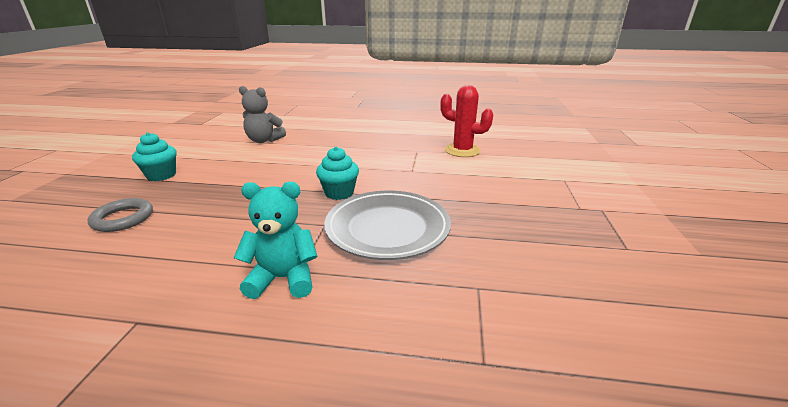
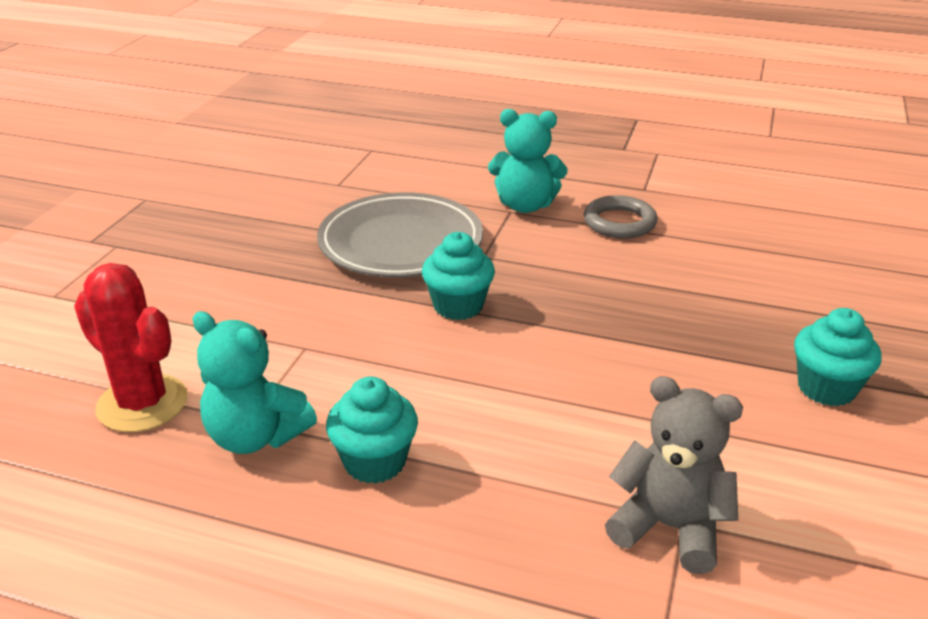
camera: 170 degrees left, 5 degrees up
grey ring [88,198,153,232] -> grey ring moved to [584,195,658,238]
none -> turquoise teddy bear [192,311,317,454]
none -> turquoise cupcake [326,376,418,484]

